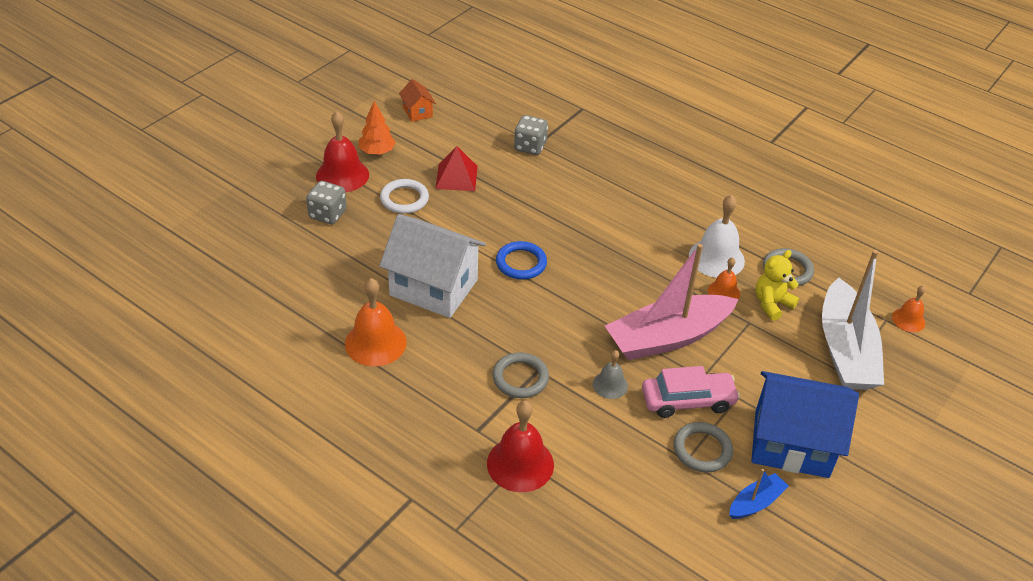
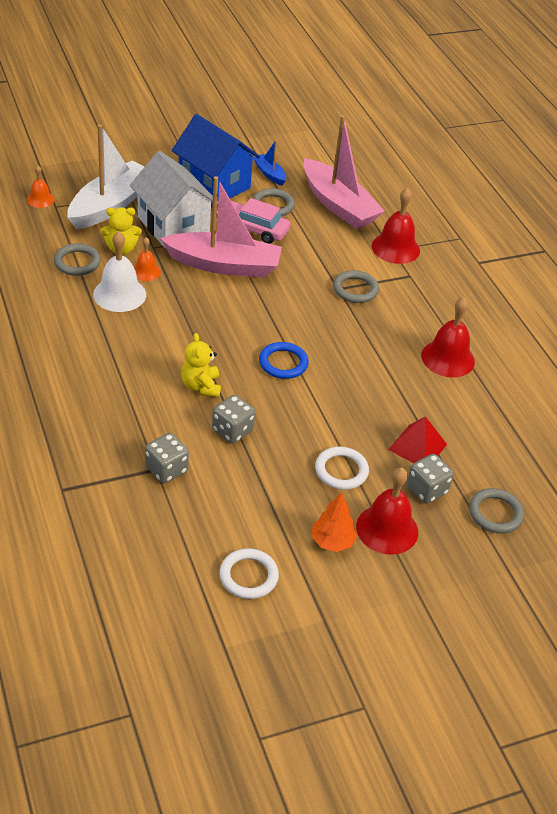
camera: 150 degrees left, 0 degrees up
orange bell [345,278,407,366] -> red bell [421,297,475,377]
white house [379,214,486,318] -> white house moved to [130,151,218,248]
orange house [399,79,436,122] -> white ring [220,548,279,599]
red pyramid [435,146,478,191] -> red pyramid moved to [388,416,447,463]
grey bell [593,350,628,399] -> none
blue boat [729,469,789,519] -> blue boat turned 60 degrees clockwise [253,140,286,186]
none -> yellow teddy bear [181,333,221,397]
none -> grey dice [212,395,255,444]
none -> pink boat [303,115,385,229]
none -> grey ring [469,488,524,534]

